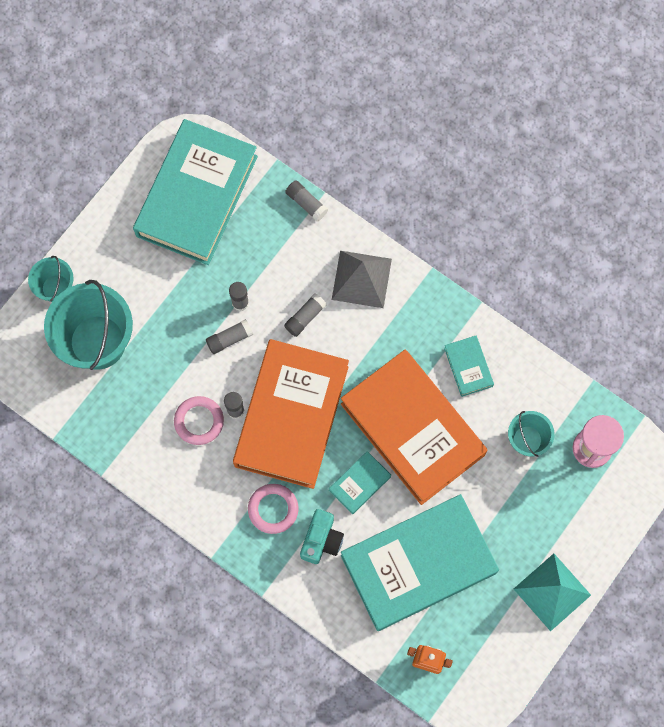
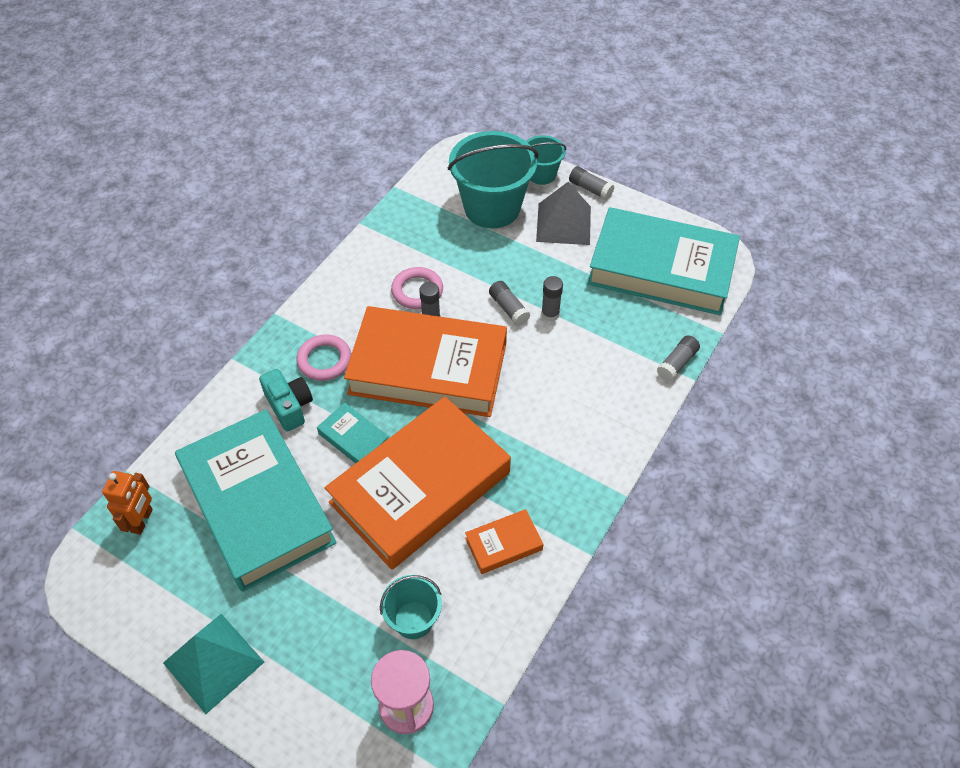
camera: 85 degrees right, 20 degrees down
grey glue stick [284,293,327,337] -> grey glue stick moved to [569,166,614,200]
turquoise camera [300,509,344,564] -> turquoise camera turned 135 degrees counterclockwise [259,369,313,431]
grey pyramid [332,251,392,308] -> grey pyramid moved to [536,182,591,245]
turquoise book [444,336,494,397] -> orange book [465,509,543,574]

